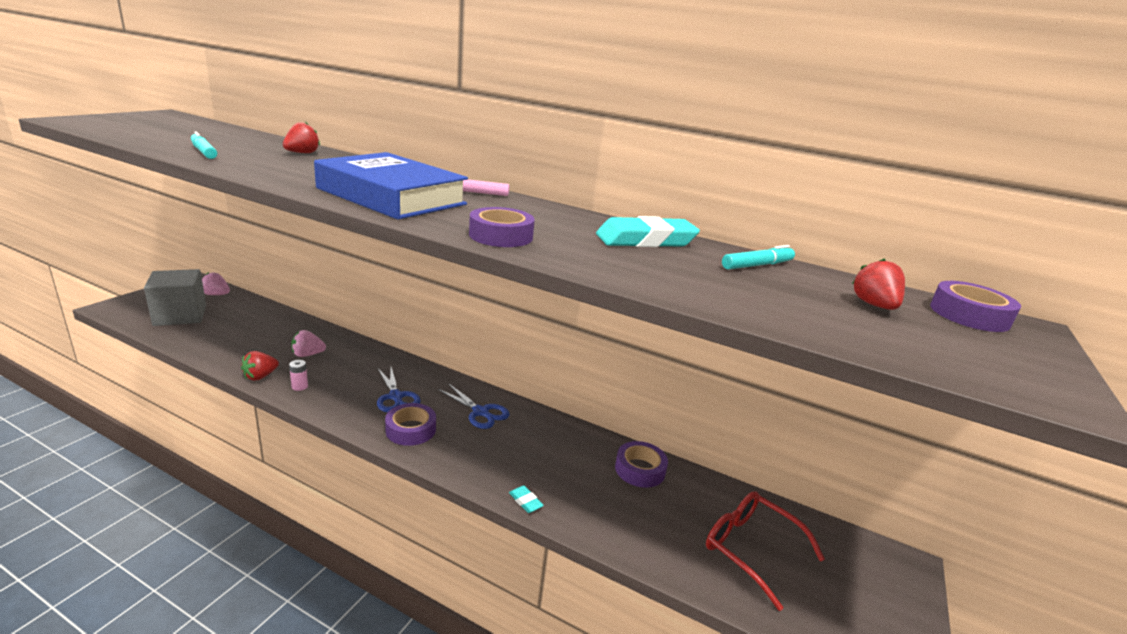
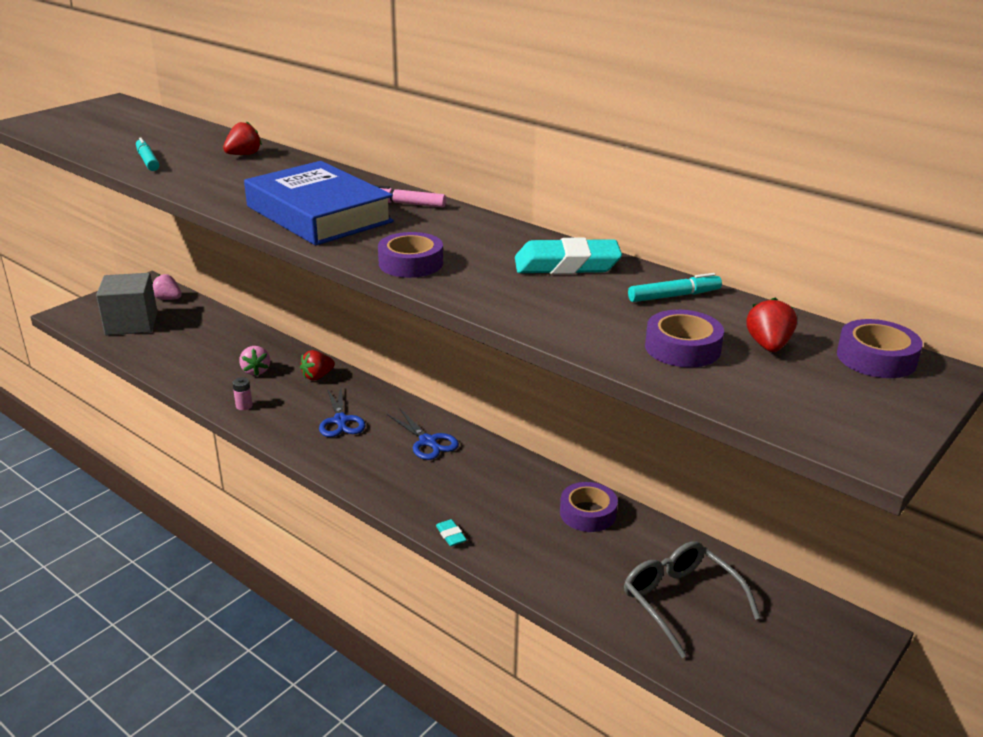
camera: 15 degrees right, 5 degrees up
red strawberry [241,351,279,381] -> red strawberry moved to [300,350,335,381]
pink strawberry [291,330,326,357] -> pink strawberry turned 105 degrees counterclockwise [239,346,270,376]
purple tape [385,403,436,446] -> purple tape moved to [645,310,724,367]
red glasses [706,491,825,611] -> grey glasses [624,541,760,658]

